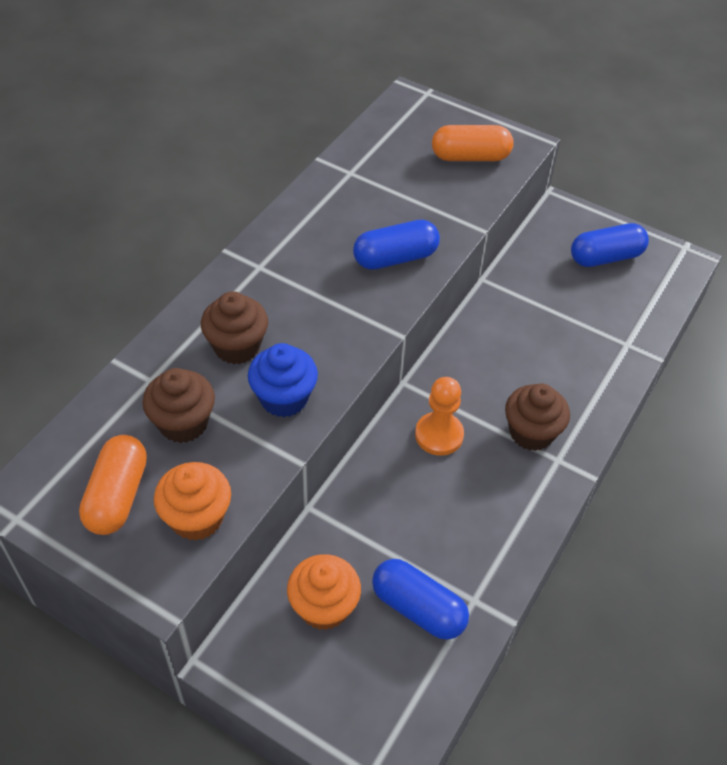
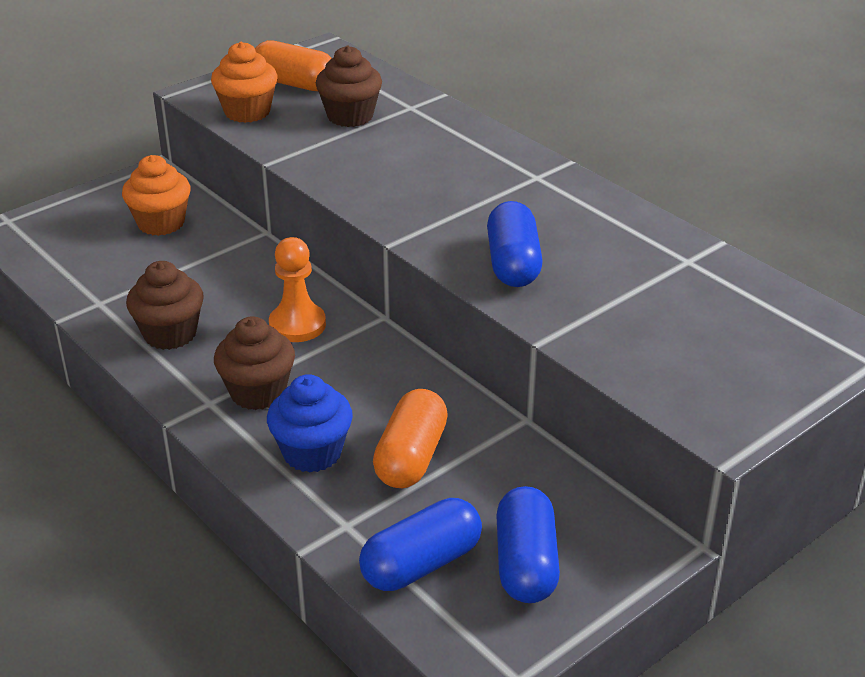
camera: 110 degrees right, 15 degrees down
brown cupcake [201,291,268,364] -> brown cupcake moved to [126,261,204,350]
blue cupcake [248,343,318,417] -> blue cupcake moved to [267,374,353,472]
blue capsule [372,559,469,640] -> blue capsule moved to [359,498,482,591]
orange capsule [432,125,513,161] -> orange capsule moved to [373,389,448,488]

